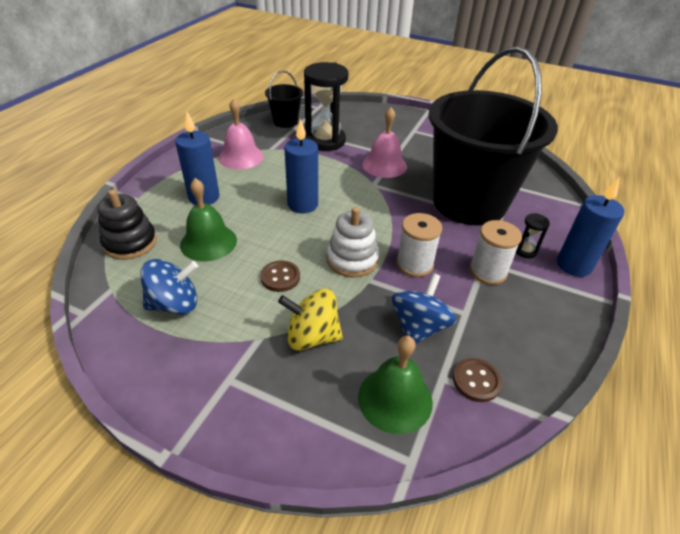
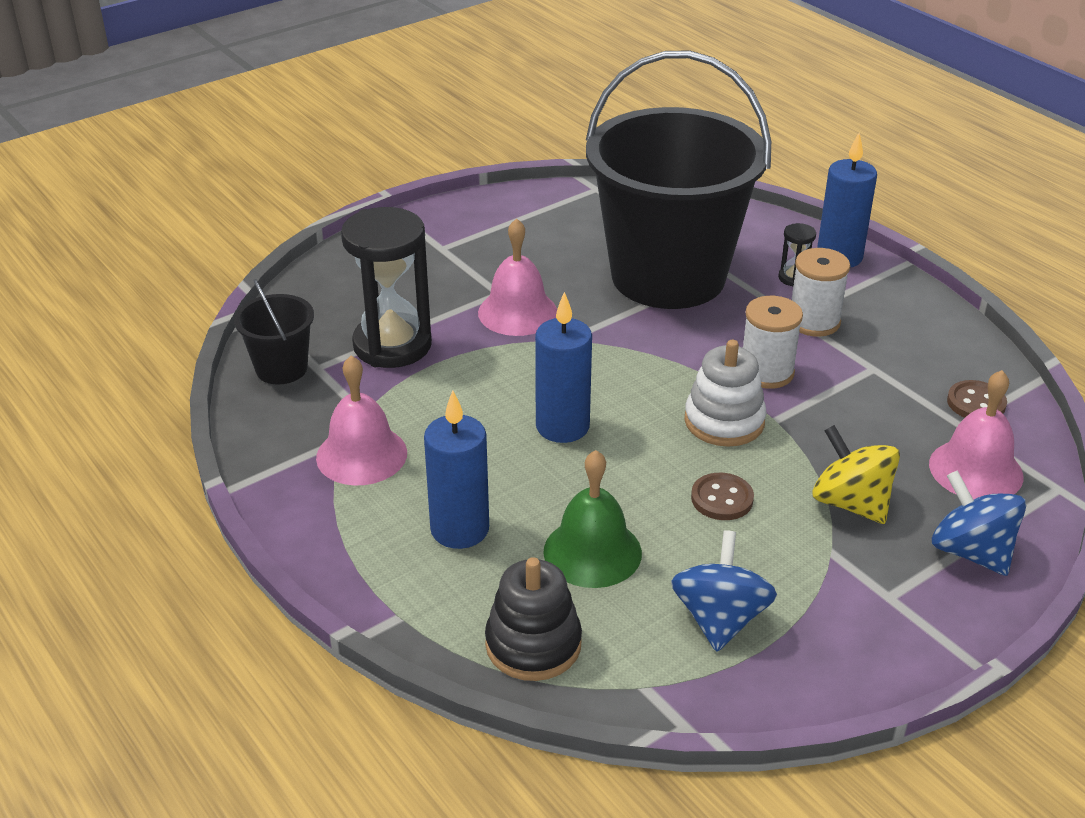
camera: 60 degrees left, 5 degrees down
yellow spinning top [278,289,343,351] -> yellow spinning top turned 105 degrees clockwise [812,425,900,524]
green bell [358,336,433,434] -> pink bell [929,370,1023,500]
blue spinning top [392,273,457,344] -> blue spinning top moved to [932,470,1026,576]

